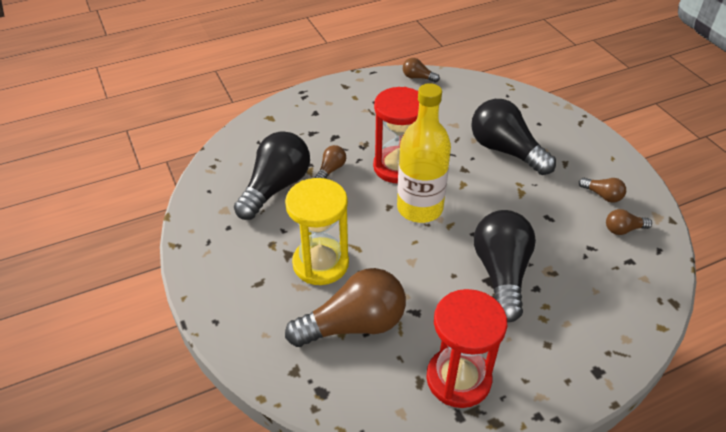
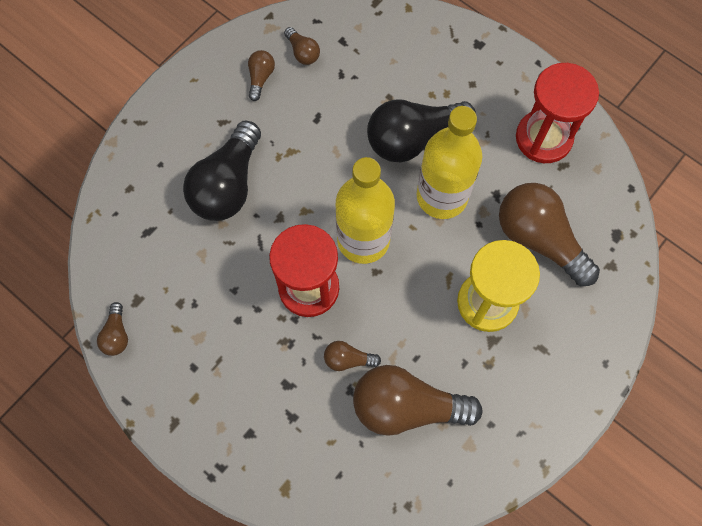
camera: 115 degrees left, 25 degrees up
black light bulb [234,131,310,220] -> brown light bulb [353,365,483,436]
none -> yellow bottle [417,106,482,219]

